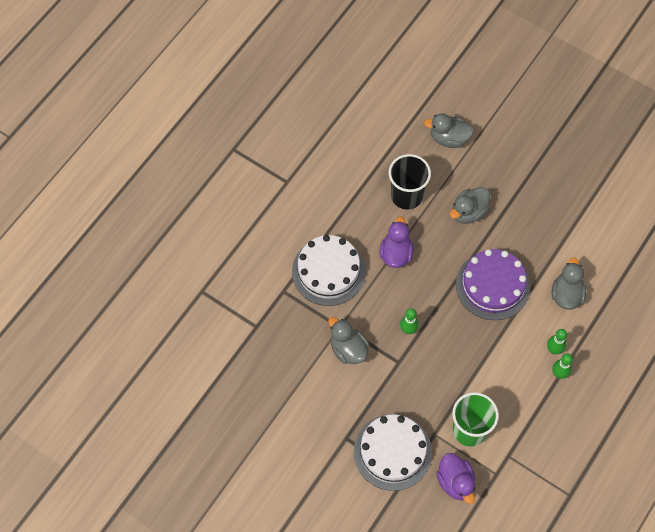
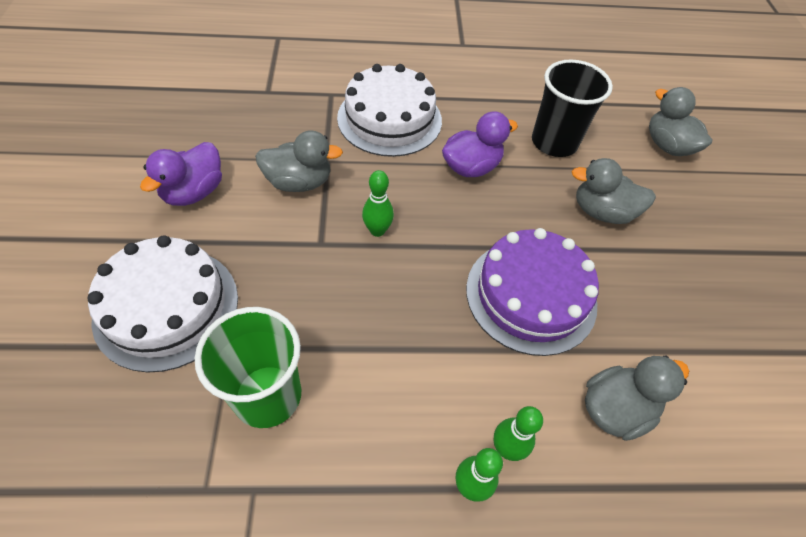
camera: 50 degrees right, 10 degrees down
grey duck [328,317,369,364] -> grey duck turned 75 degrees clockwise [255,130,343,192]
purple duck [436,453,475,504] -> purple duck moved to [140,142,222,206]

